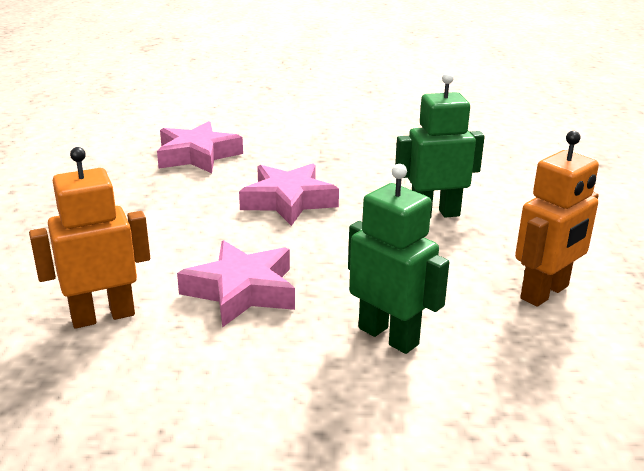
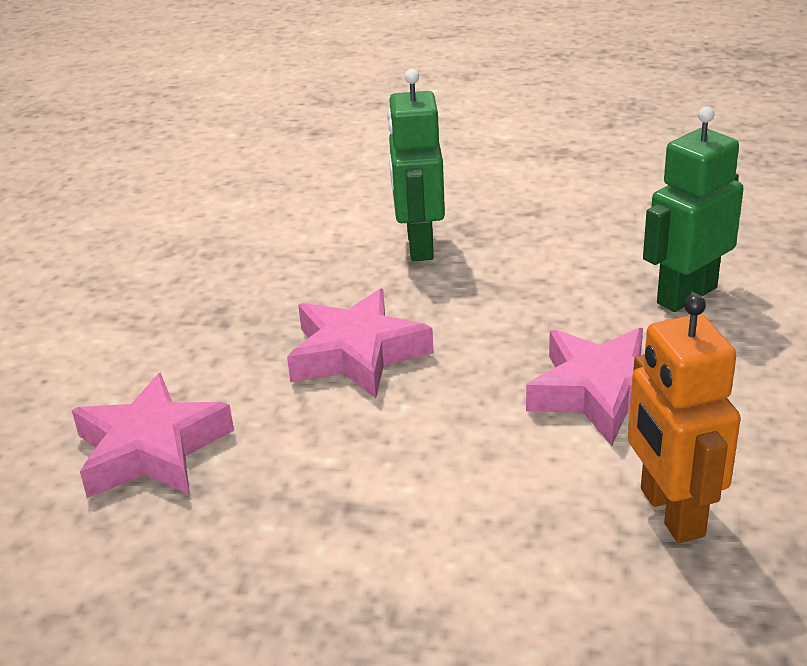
camera: 80 degrees left, 5 degrees up
orange robot [515,131,599,307] -> none

